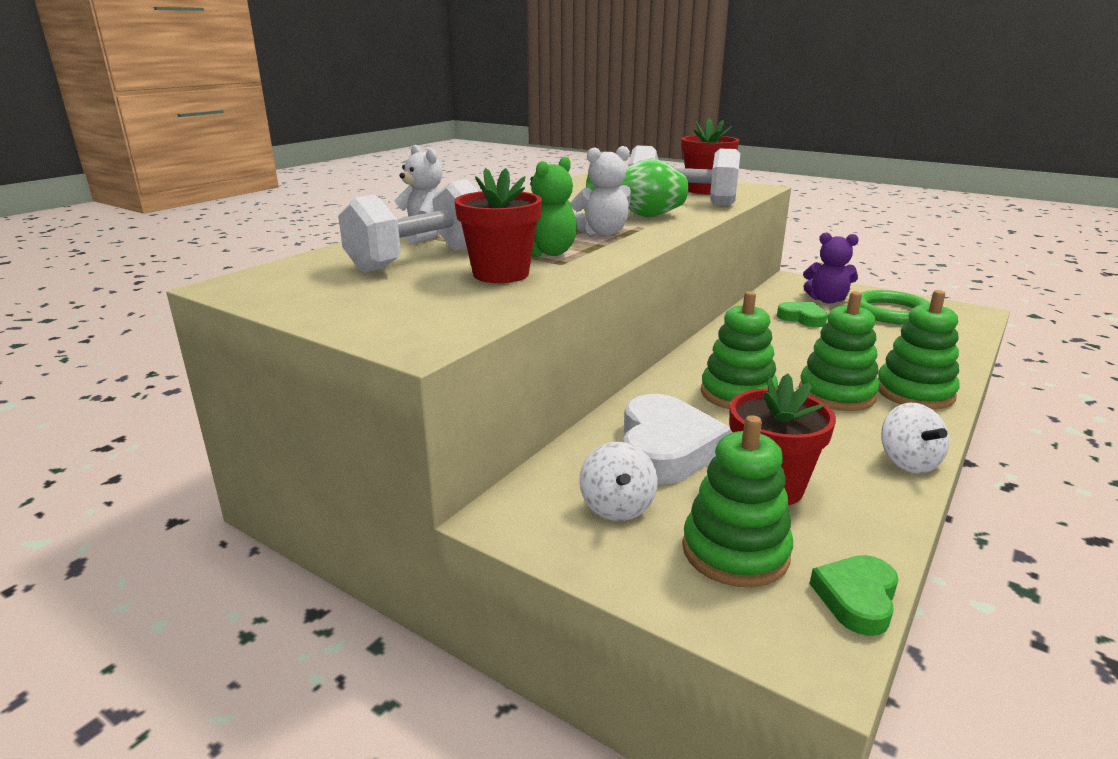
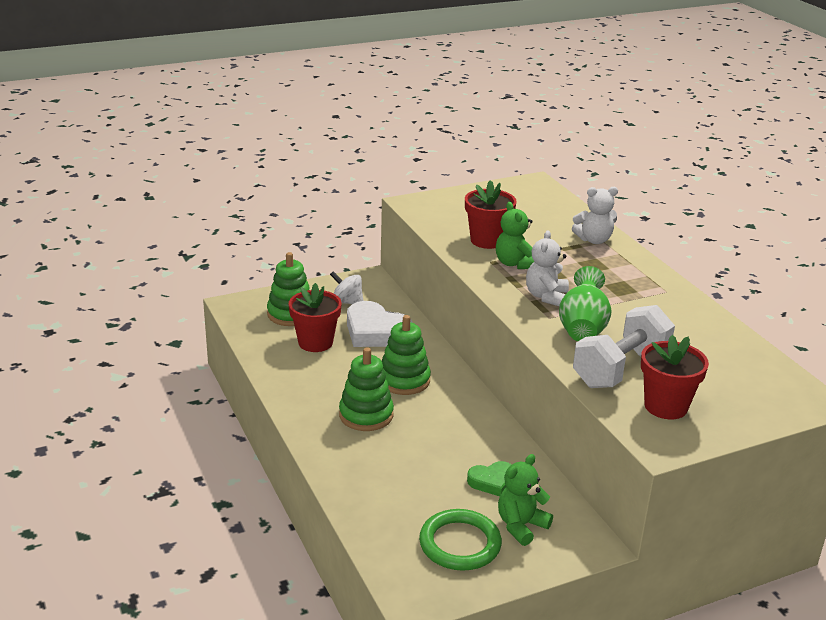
camera: 120 degrees right, 5 degrees up
white dumbbell [338,179,479,273] -> none
purple teddy bear [803,232,859,303] -> green teddy bear [498,454,553,546]
green heart [810,555,899,636] -> none
green stacking toy [878,290,959,409] -> none
white spinning top [881,403,949,473] -> none

